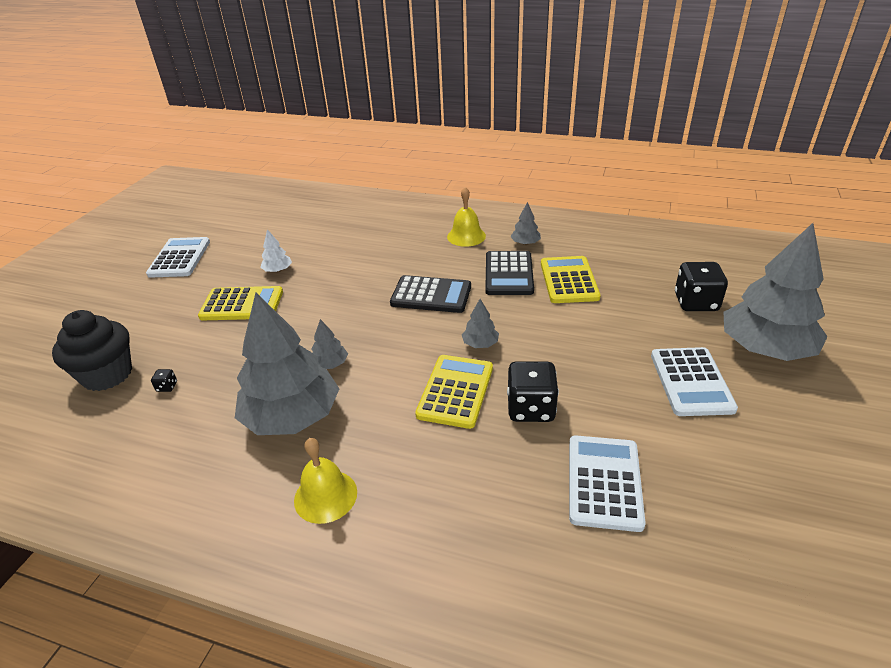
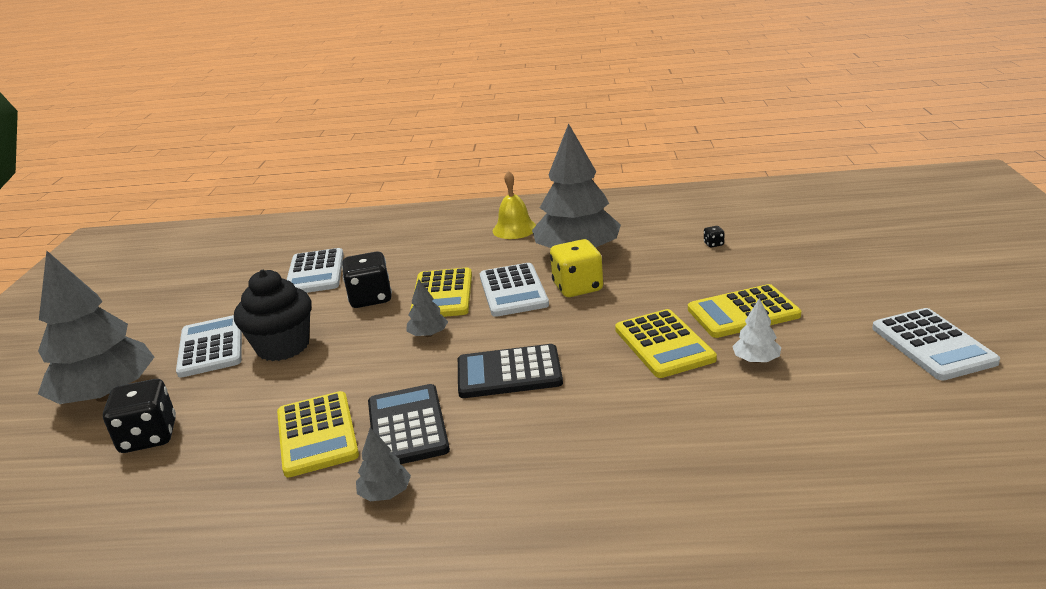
camera: 165 degrees right, 10 degrees down
black cupcake [52,310,132,391] -> black cupcake moved to [234,270,312,361]
grey tree [312,319,348,369] -> yellow dice [550,239,603,297]
yellow bell [447,187,486,247] -> none
none -> white calculator [480,263,549,317]
none -> yellow calculator [615,309,717,378]

